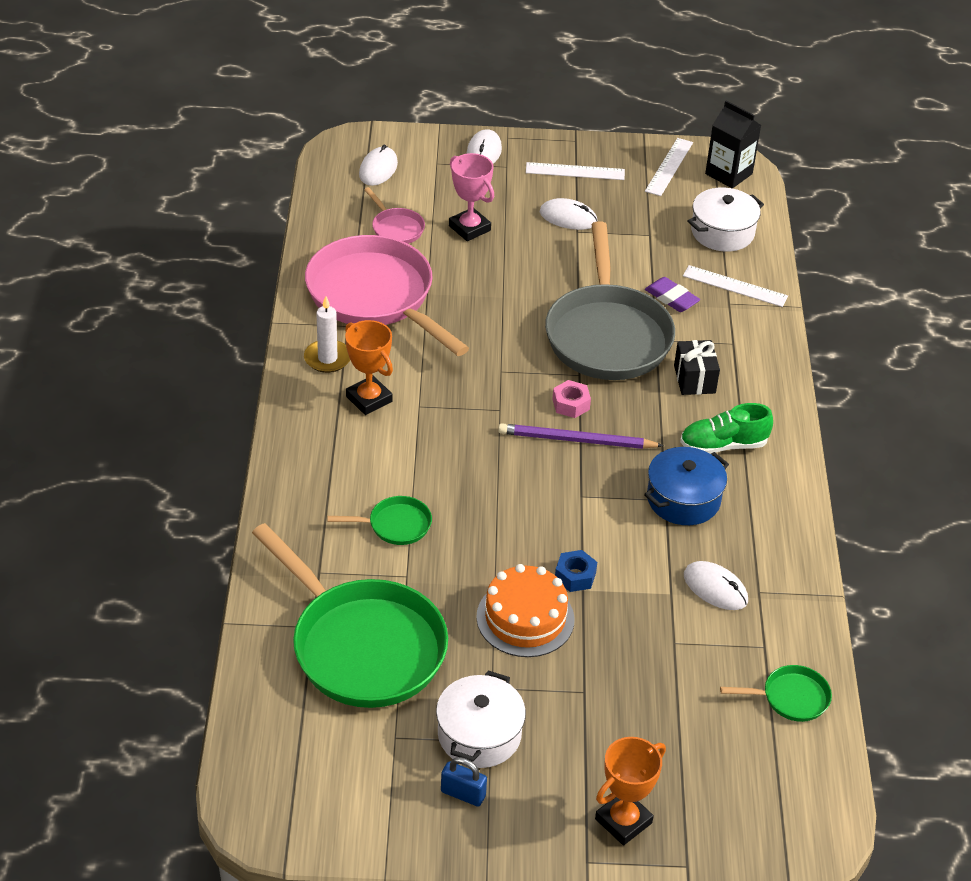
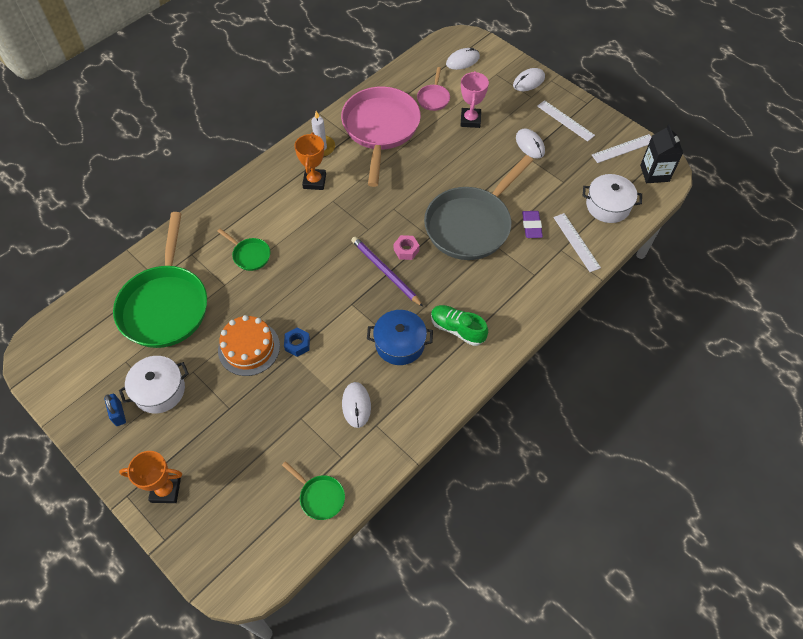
camera: 45 degrees right, 15 degrees up
black gift [674,340,720,395] -> none

